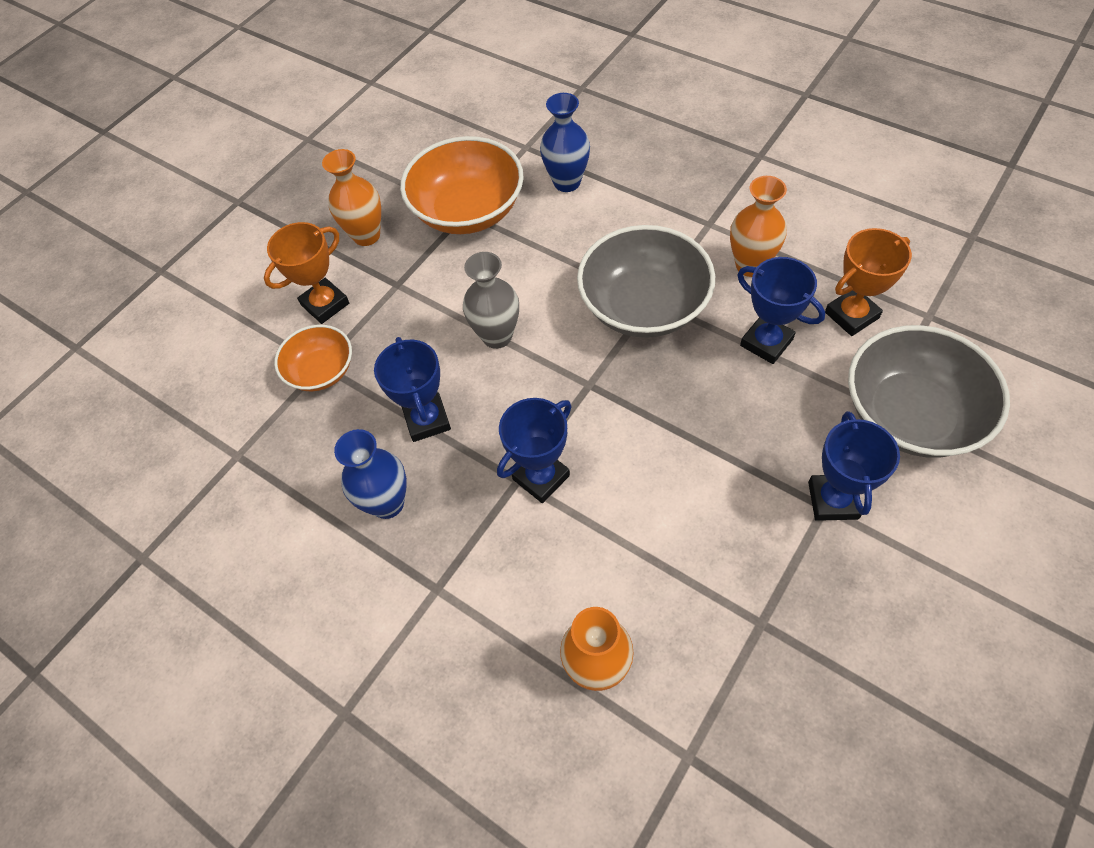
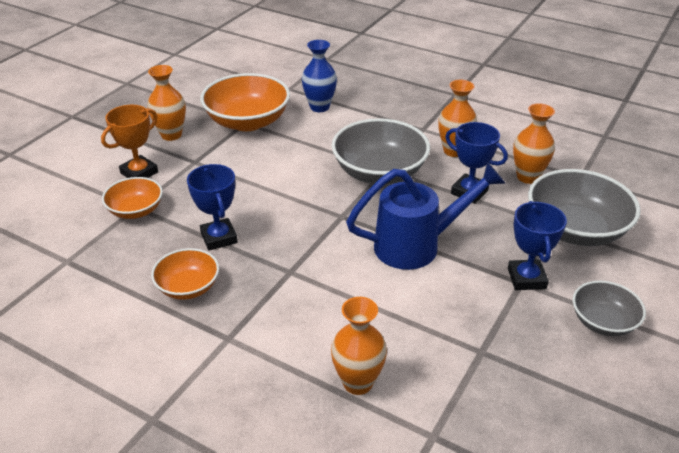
camera: 10 degrees left, 20 degrees down
blue vase [334,429,407,519] -> orange bowl [151,248,219,300]
grey vase [463,252,519,349] -> none
blue trophy [497,398,572,503] -> none
orange trophy [825,228,912,336] -> orange vase [513,103,555,184]
none -> blue watering can [346,162,506,270]
none -> grey bowl [572,281,646,336]

